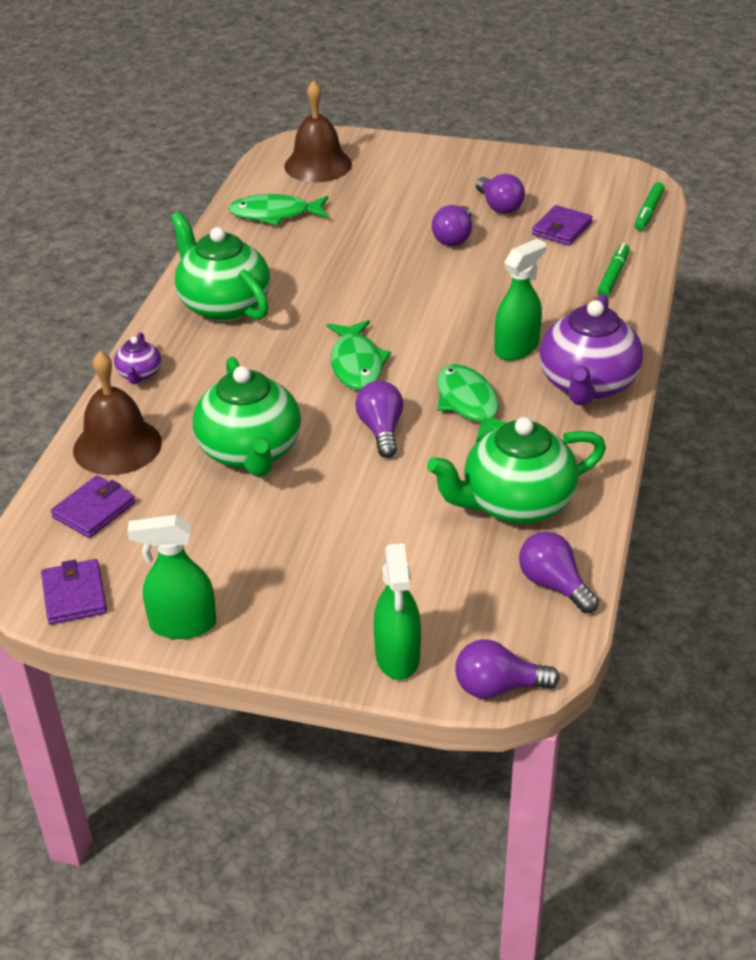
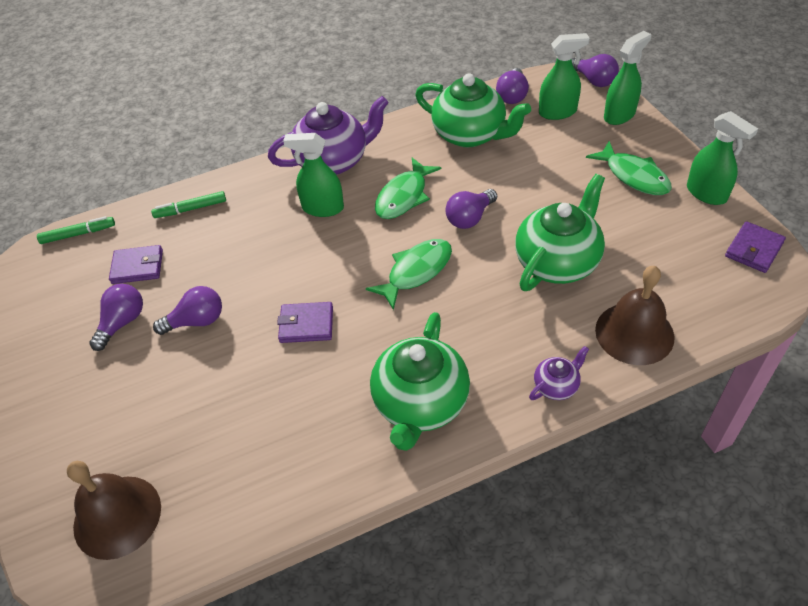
camera: 125 degrees left, 10 degrees up
purple wallet [51,476,135,538] -> purple wallet moved to [277,302,333,343]
green fish [228,194,328,225] -> green fish moved to [586,141,672,195]
none -> green spray bottle [539,33,590,120]

